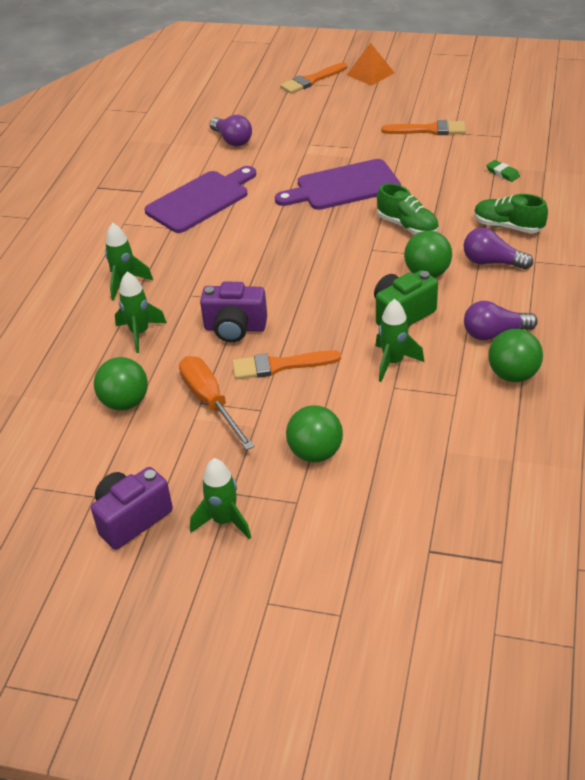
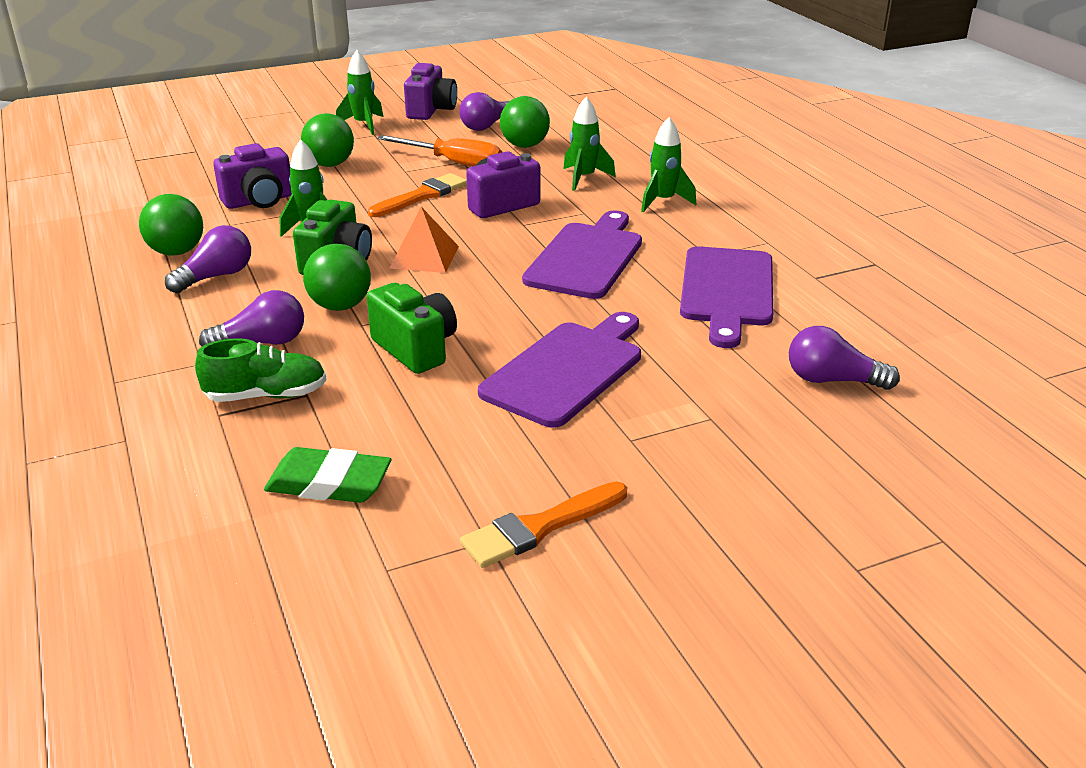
camera: 140 degrees right, 10 degrees down
orange brush [280,62,347,94] -> none
orange pyramid [347,43,394,86] -> orange pyramid moved to [389,207,459,273]
green shoe [377,183,439,235] -> green camera [367,283,457,374]
green eraser [486,160,520,182] -> green eraser [264,447,391,503], size x1.83
none -> purple camera [213,143,292,209]
none -> purple light bulb [459,92,510,131]
none -> purple cutting board [522,210,642,299]

